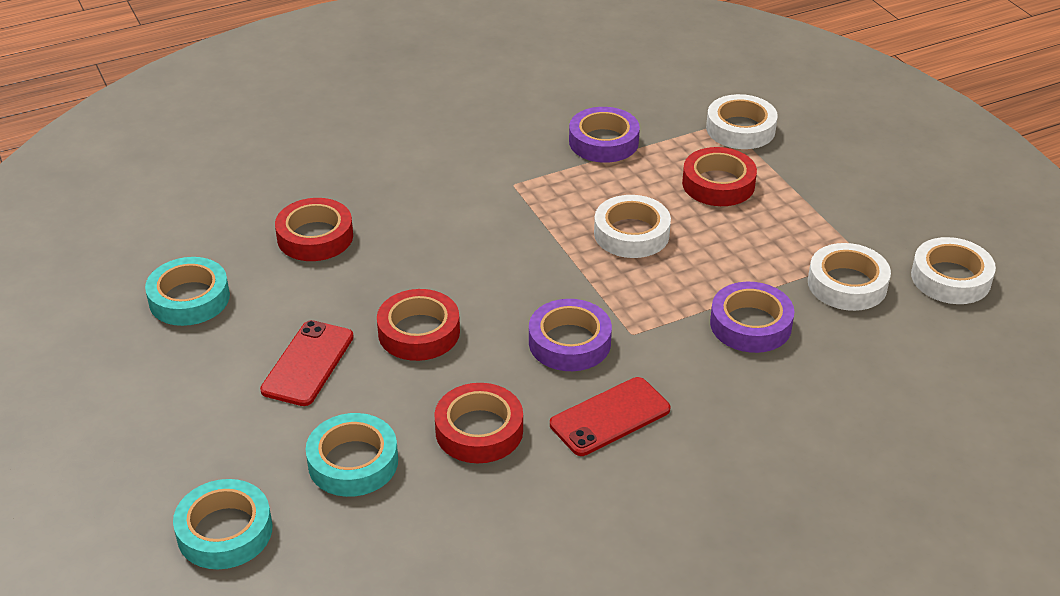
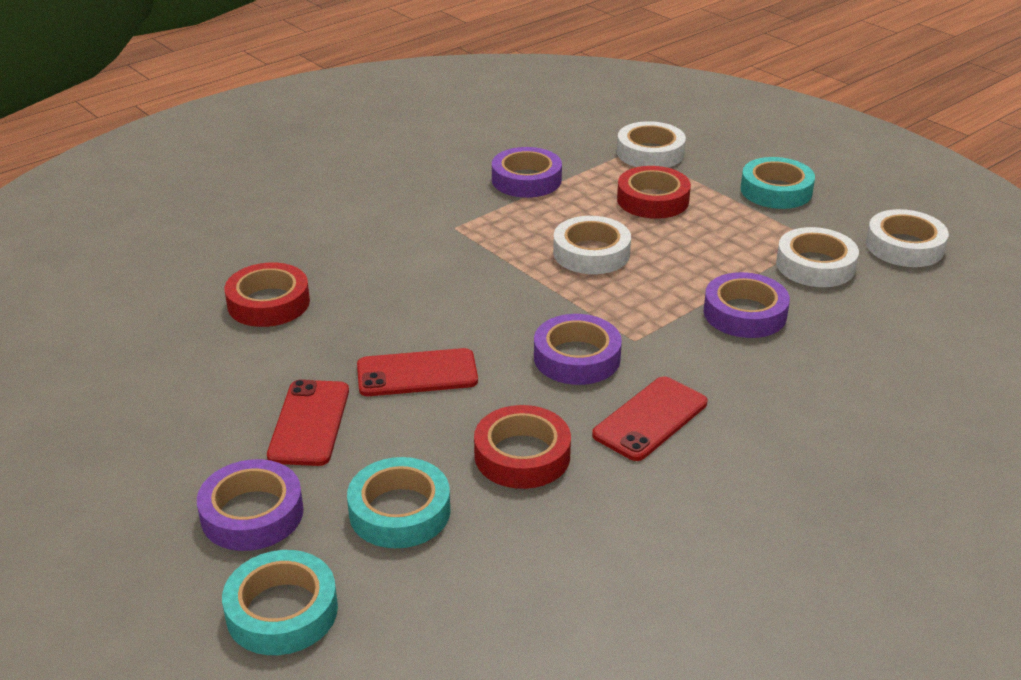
camera: 15 degrees left, 5 degrees down
turquoise tape [145,257,230,326] -> turquoise tape moved to [740,157,815,209]
red tape [377,289,460,361] -> red phone [357,348,478,396]
none -> purple tape [197,459,304,551]

